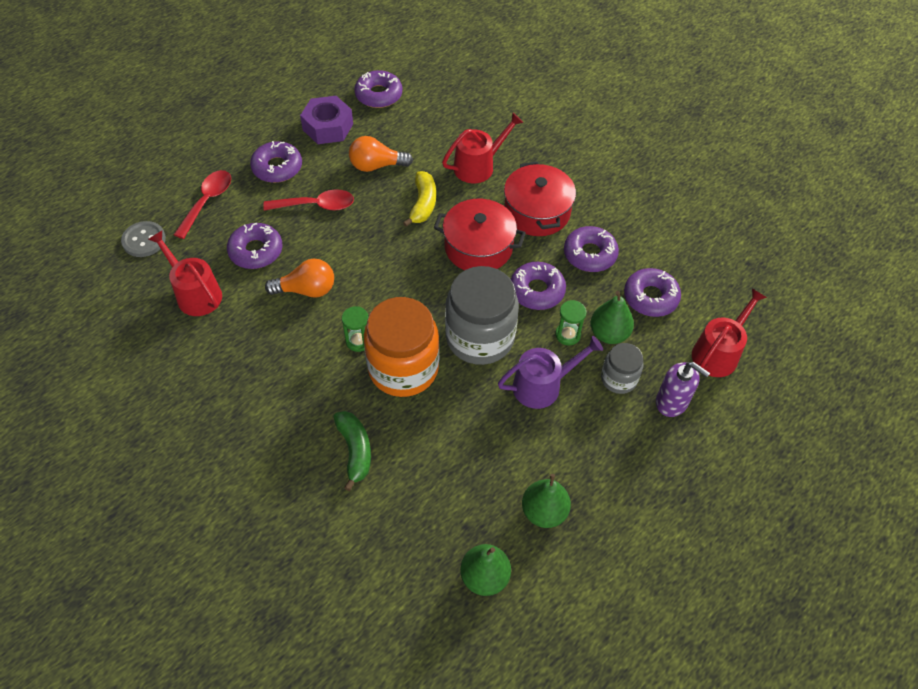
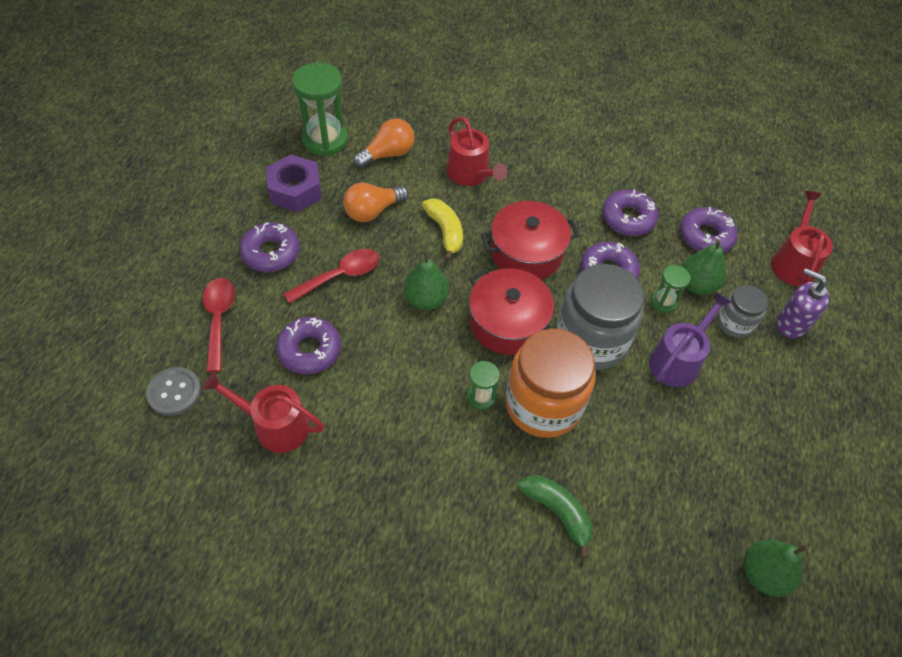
camera: 30 degrees left, 0 degrees up
orange light bulb [265,259,334,297] -> orange light bulb moved to [353,119,415,168]
purple donut [354,70,402,108] -> green hourglass [292,63,348,156]
red watering can [442,112,523,183] -> red watering can turned 120 degrees clockwise [447,116,508,186]
red pot [504,161,576,236] -> red pot moved to [469,268,554,355]
green pear [522,474,571,528] -> green pear moved to [404,250,449,310]
purple soap dispenser [656,362,710,417] -> purple soap dispenser turned 150 degrees counterclockwise [776,268,829,338]

